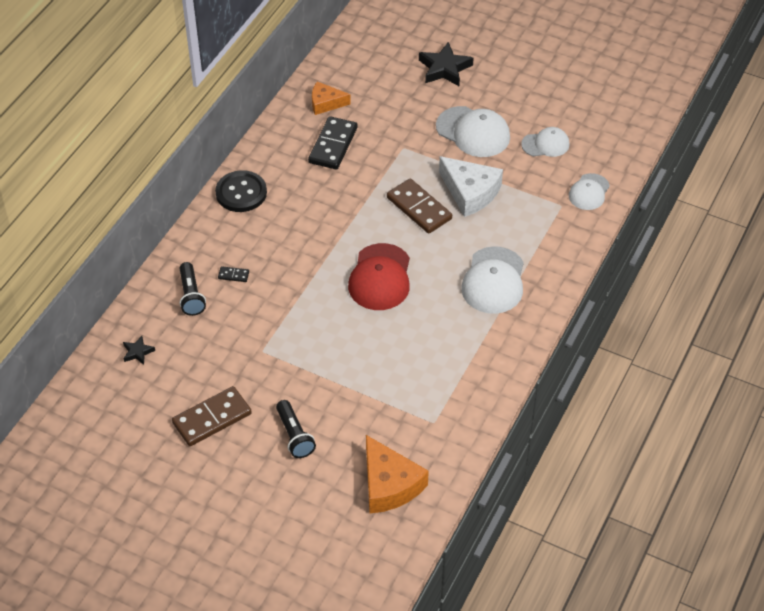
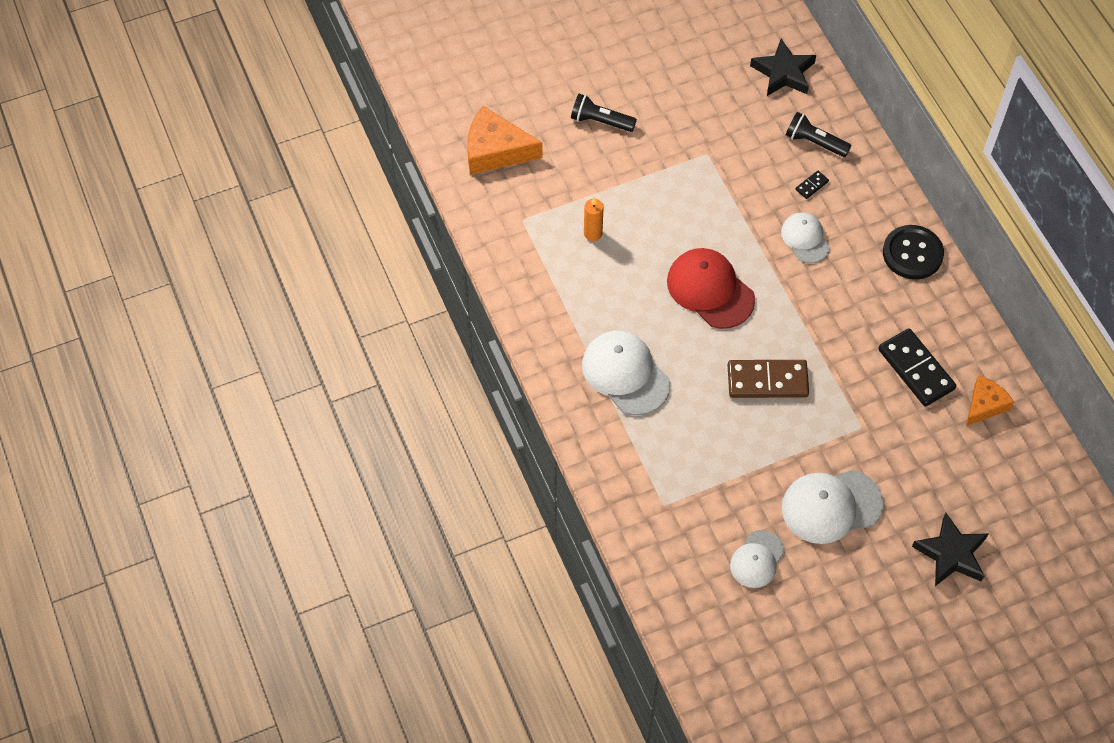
camera: 130 degrees right, 10 degrees up
black star [123,336,155,365] -> black star [750,39,816,96], size x1.94
brown domino [172,386,252,446] -> none
white cheese [439,156,503,217] -> none
white cap [569,173,610,210] -> white cap moved to [781,212,830,263]
none -> orange candle [584,197,604,241]

